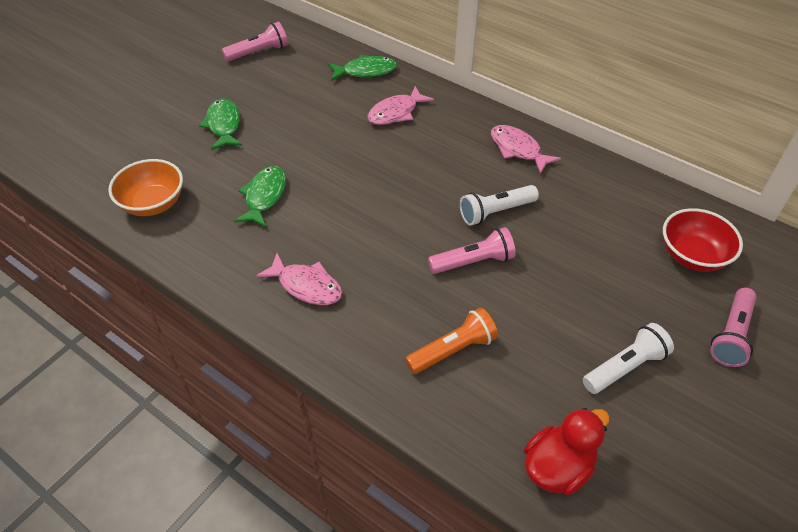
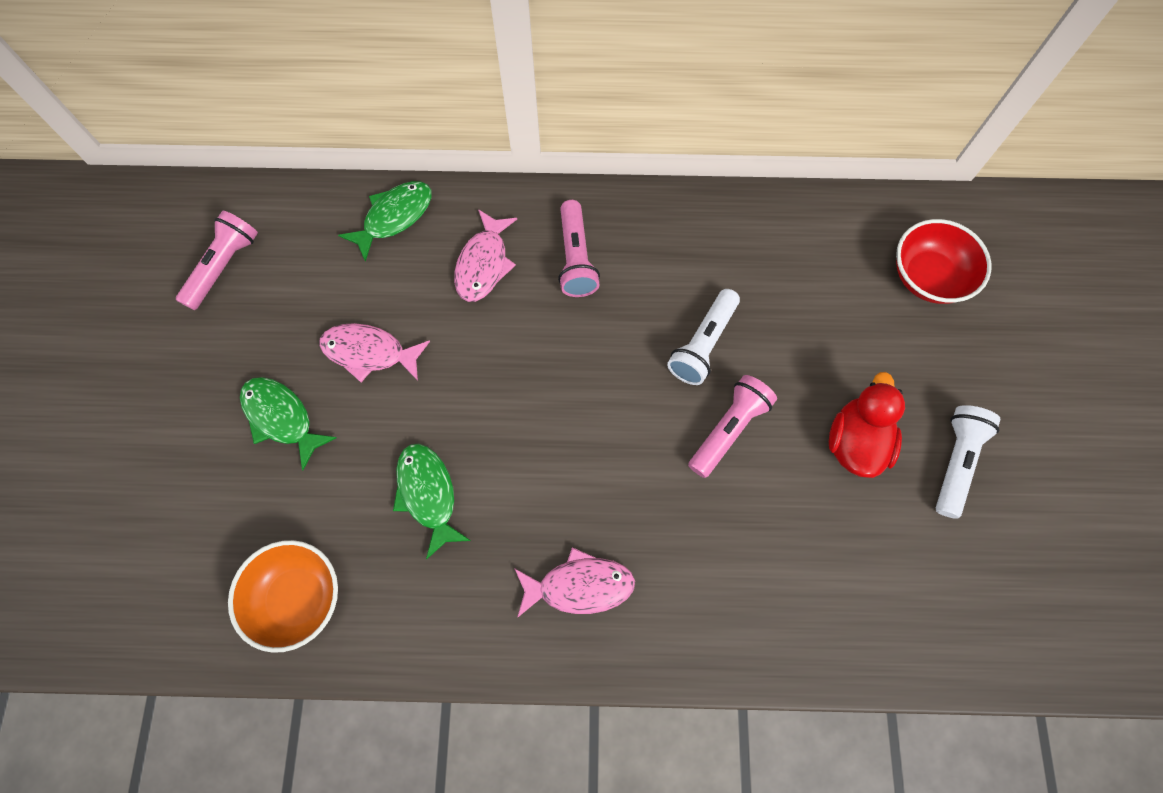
camera: 35 degrees left, 20 degrees up
orange flashlight [405,307,498,374] -> none
pink fish [491,125,561,174] -> pink fish moved to [319,323,430,382]
red duck [524,408,610,495] -> red duck moved to [829,372,905,478]
pink flashlight [710,288,757,367] -> pink flashlight moved to [558,200,600,297]

